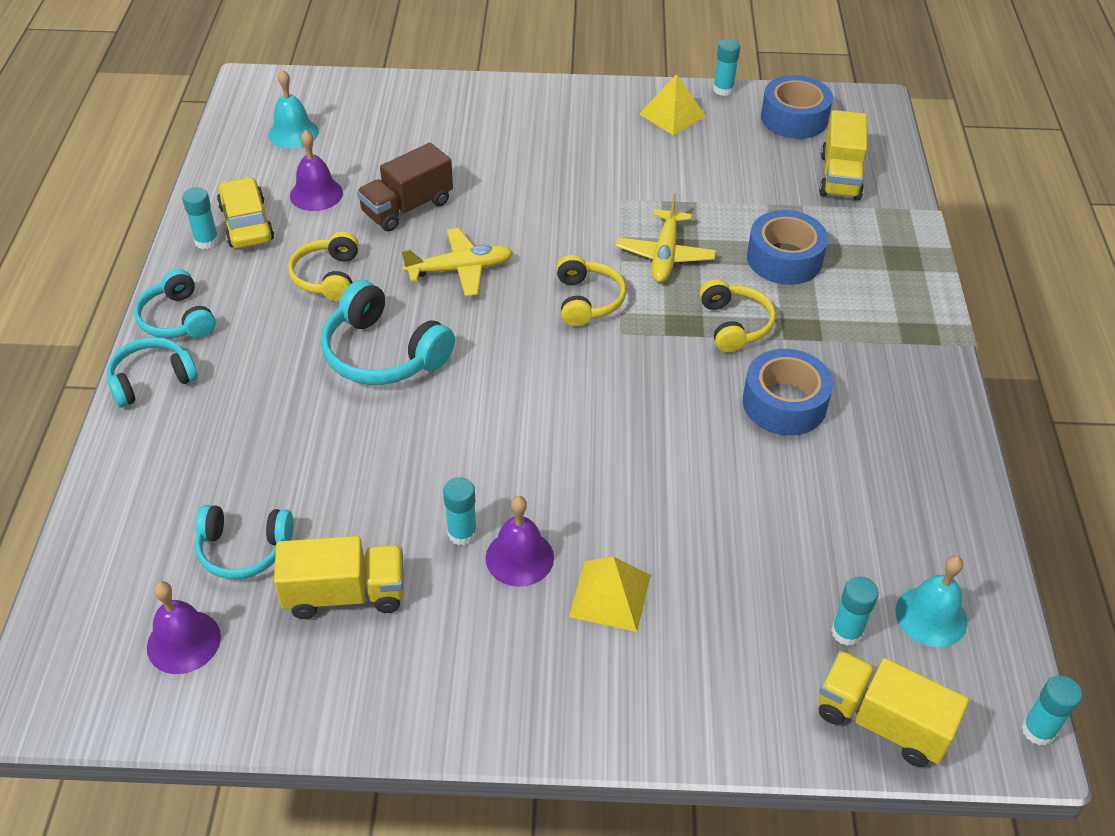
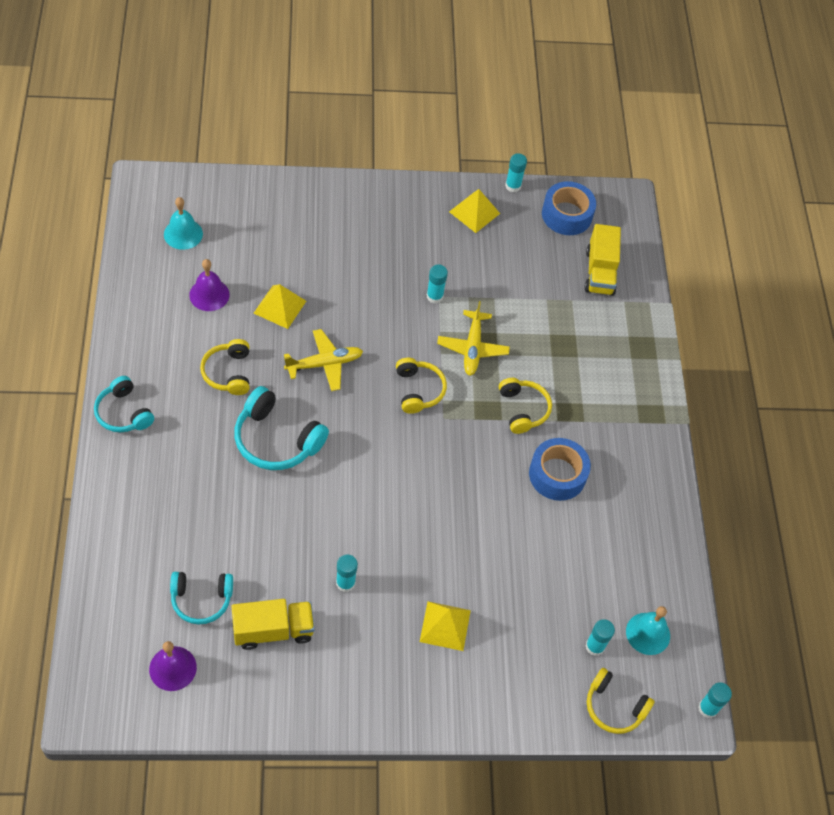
camera: 10 degrees left, 10 degrees up
turquoise headphones [107,337,198,408] -> none
turquoise glue stick [182,187,219,249] -> turquoise glue stick moved to [427,264,448,303]
yellow car [217,177,274,249] -> none
brown truck [357,143,453,232] -> yellow pyramid [254,284,306,329]
purple bell [486,496,554,587] -> none
blue tape [747,210,828,285] -> none
yellow truck [818,651,969,767] -> yellow headphones [587,668,655,734]

